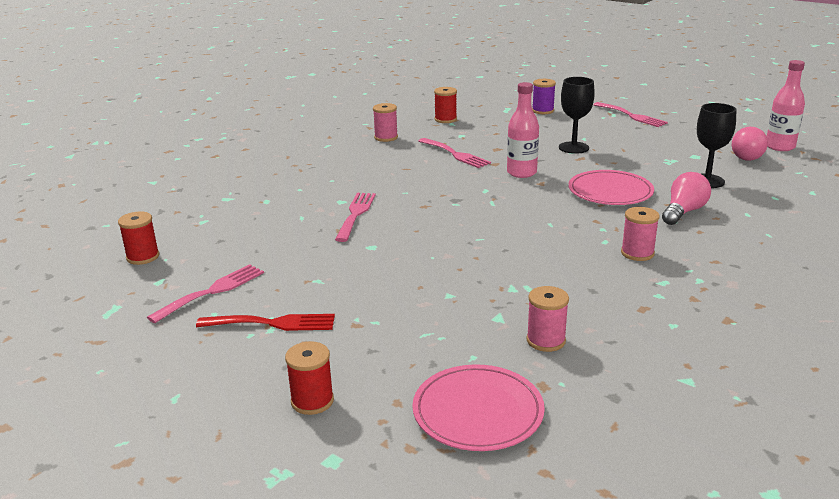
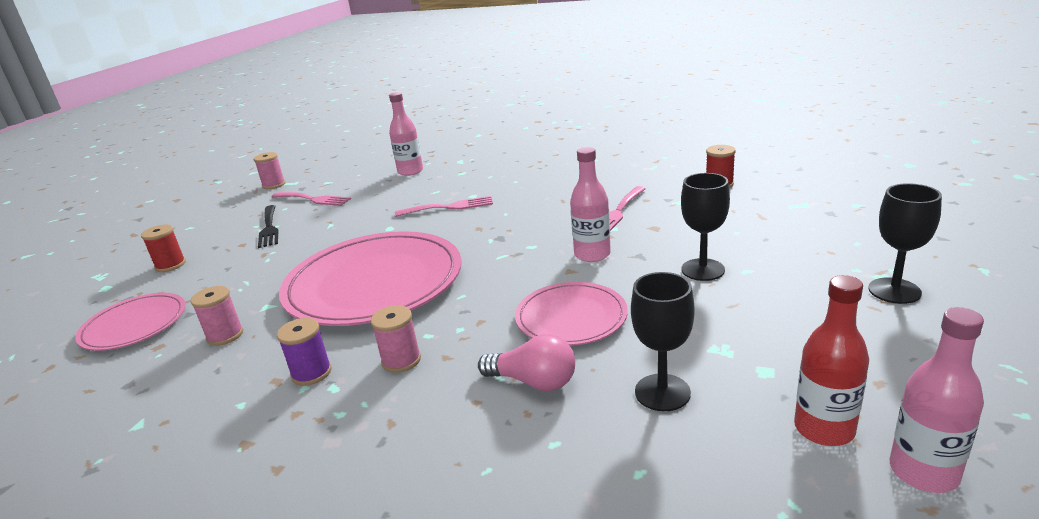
camera: 75 degrees right, 0 degrees up
red spool [118,211,159,265] -> none
red fork [196,314,335,331] -> black fork [258,205,279,248]
pink spool [373,103,398,142] -> pink spool moved to [254,152,285,189]
purple spool [532,79,556,114] -> purple spool moved to [277,318,332,386]
pink fork [593,102,668,127] -> black goblet [869,183,942,304]
pink light bulb [732,127,768,161] -> red bottle [794,275,869,446]
none -> pink plate [279,231,462,326]
none -> pink bottle [389,92,423,176]

